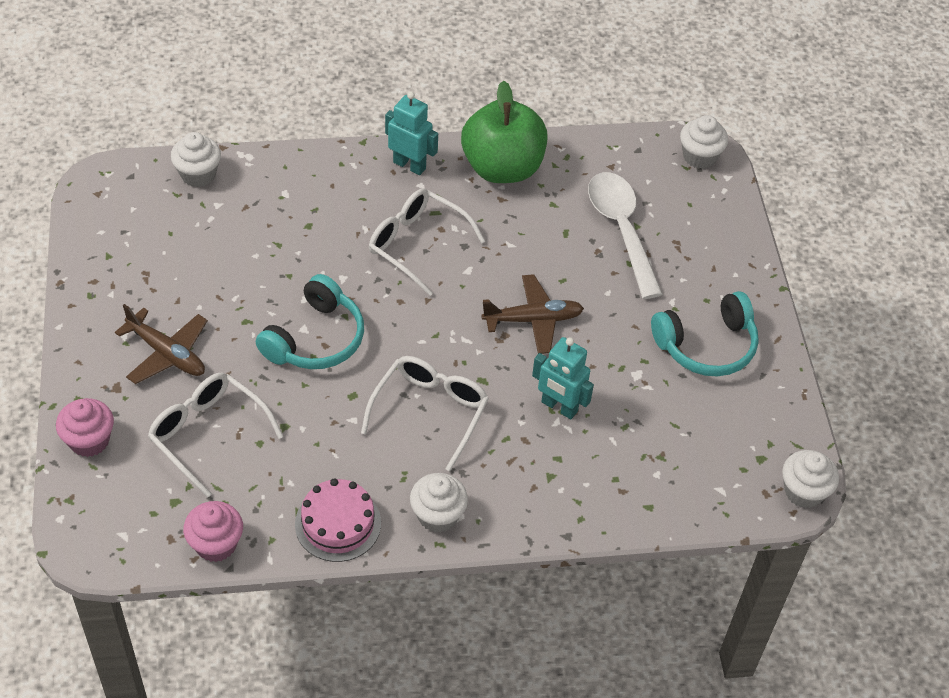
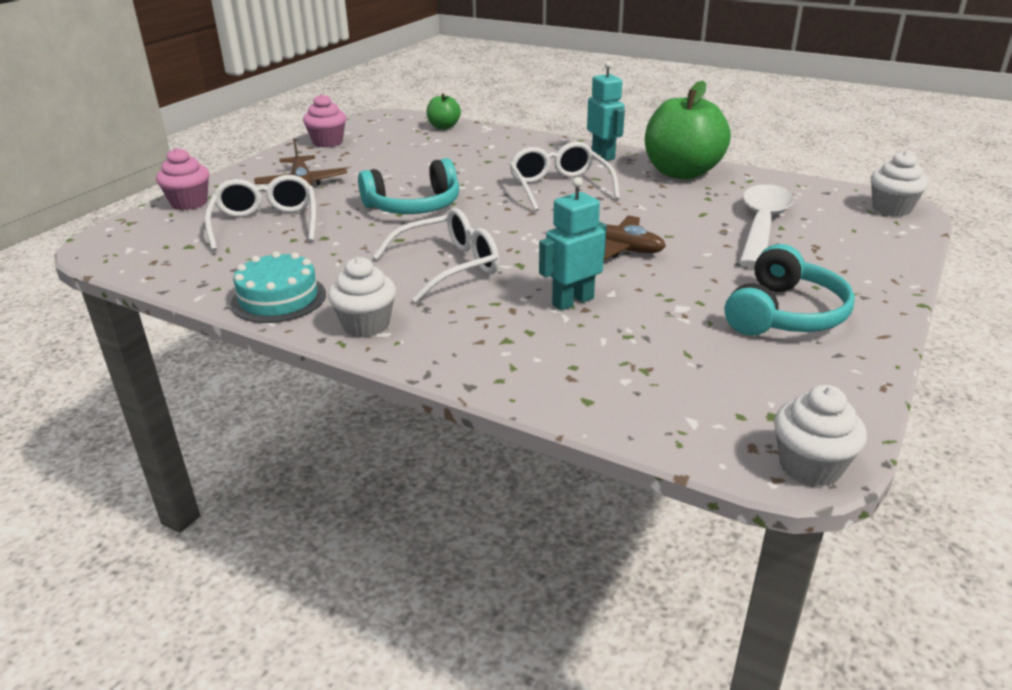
camera: 40 degrees right, 20 degrees down
white cupcake [171,132,221,187] -> green apple [427,93,461,129]
pink cupcake [183,501,243,562] -> pink cupcake moved to [303,94,346,147]
pink cake [295,479,381,562] -> turquoise cake [230,251,326,323]
turquoise robot [532,337,594,419] -> turquoise robot turned 75 degrees clockwise [539,177,607,311]
turquoise headphones [651,291,759,376] -> turquoise headphones turned 75 degrees counterclockwise [725,244,855,336]

